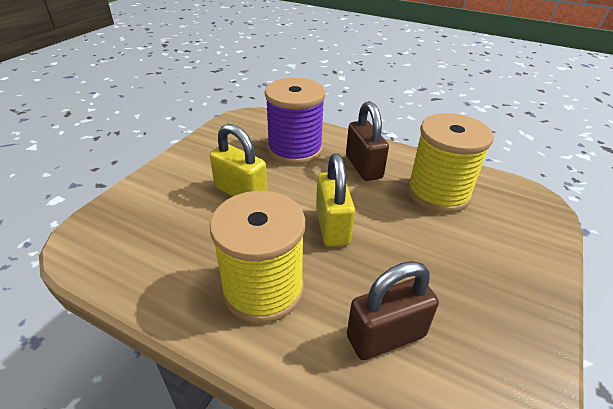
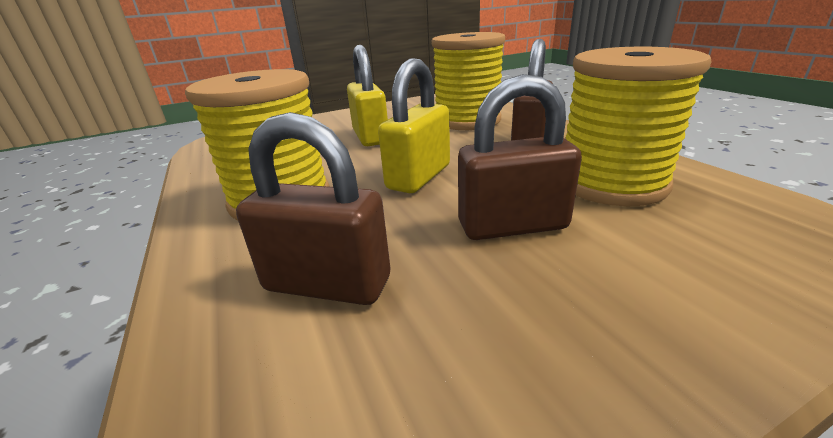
camera: 40 degrees right, 10 degrees down
purple spool [265,78,326,165] -> yellow spool [431,32,505,130]
none -> brown padlock [458,74,582,240]

